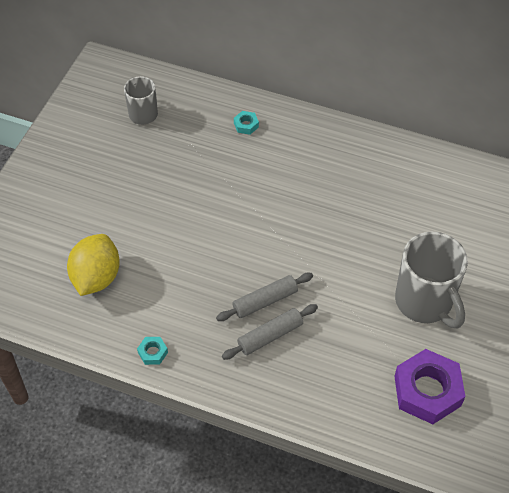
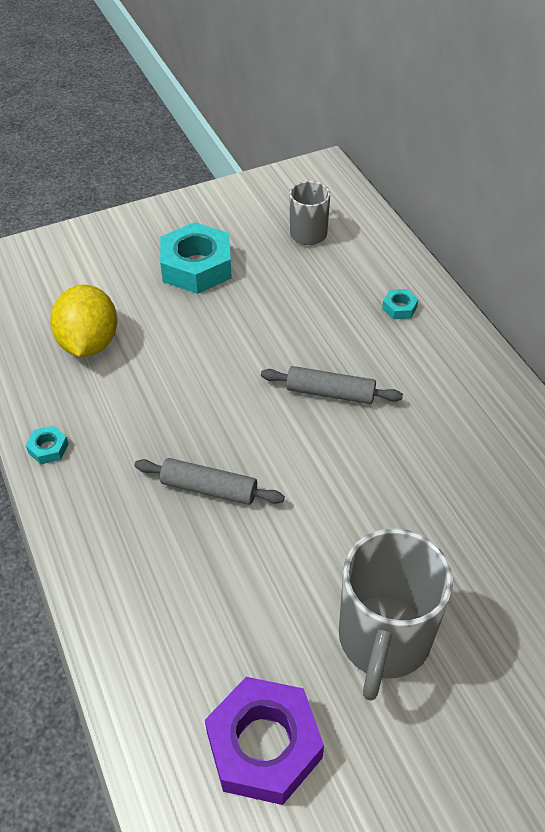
camera: 45 degrees right, 5 degrees down
yellow lemon [67,234,120,296] -> yellow lemon turned 60 degrees counterclockwise [50,285,117,357]
grey rolling pin [222,304,318,360] -> grey rolling pin moved to [261,366,403,404]
none -> turquoise nut [160,222,232,294]

